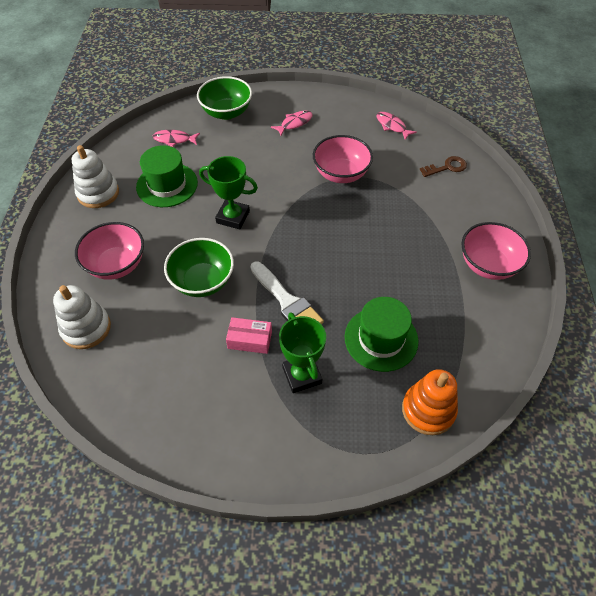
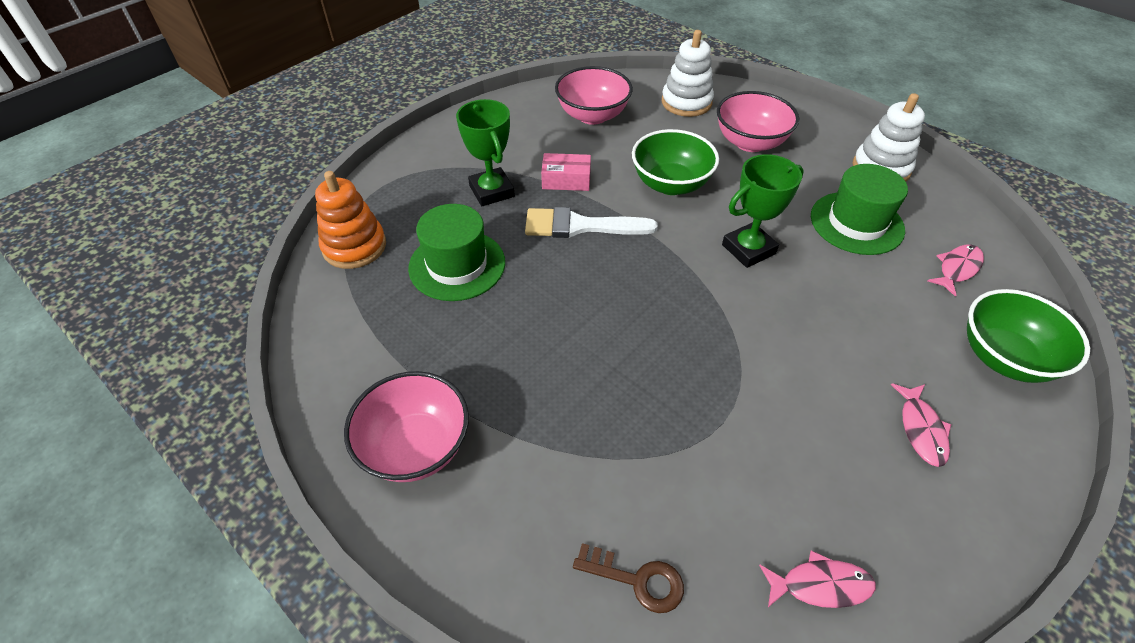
camera: 130 degrees right, 5 degrees down
pink box [226,317,272,354] -> pink box turned 45 degrees clockwise [541,153,591,191]
green trophy [279,312,326,393] -> green trophy turned 45 degrees clockwise [456,99,515,206]
pink bowl [313,135,373,183] -> pink bowl moved to [555,66,633,125]
brown key [420,156,467,177] -> brown key turned 90 degrees counterclockwise [573,543,684,613]

